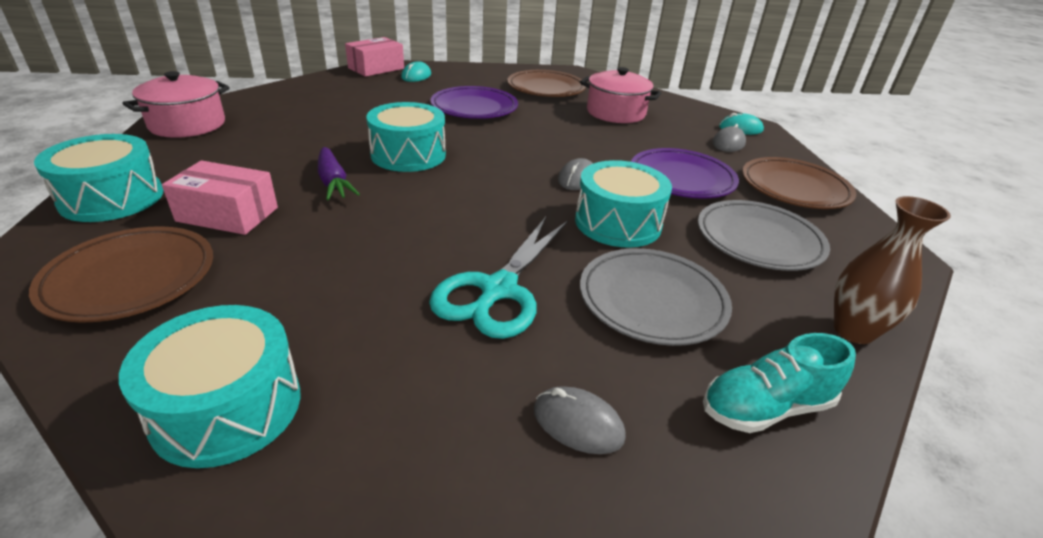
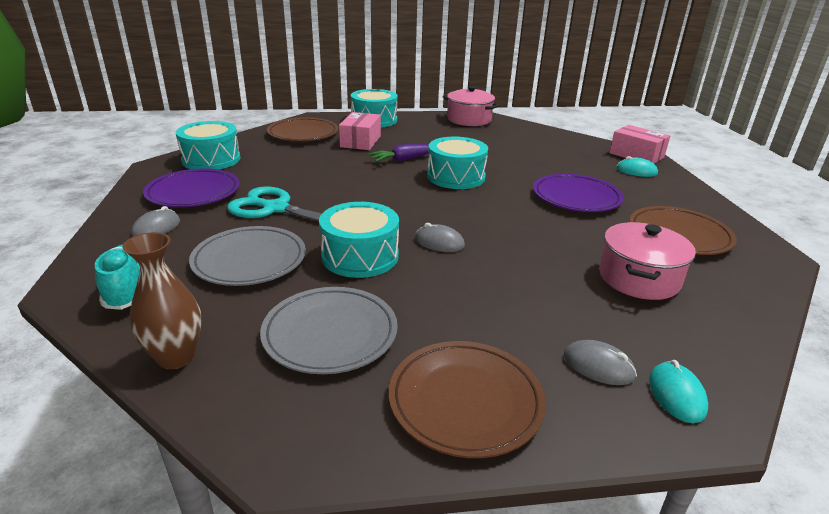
camera: 90 degrees right, 5 degrees down
purple plate [631,148,739,199] -> purple plate moved to [143,168,240,207]

